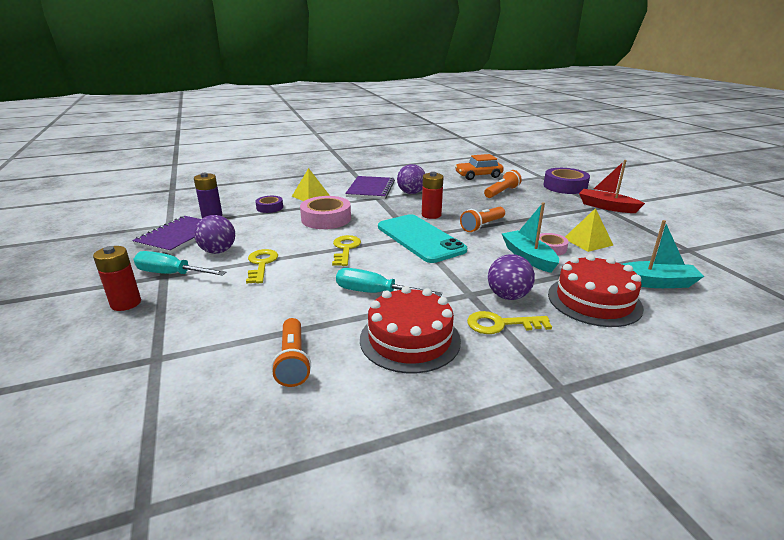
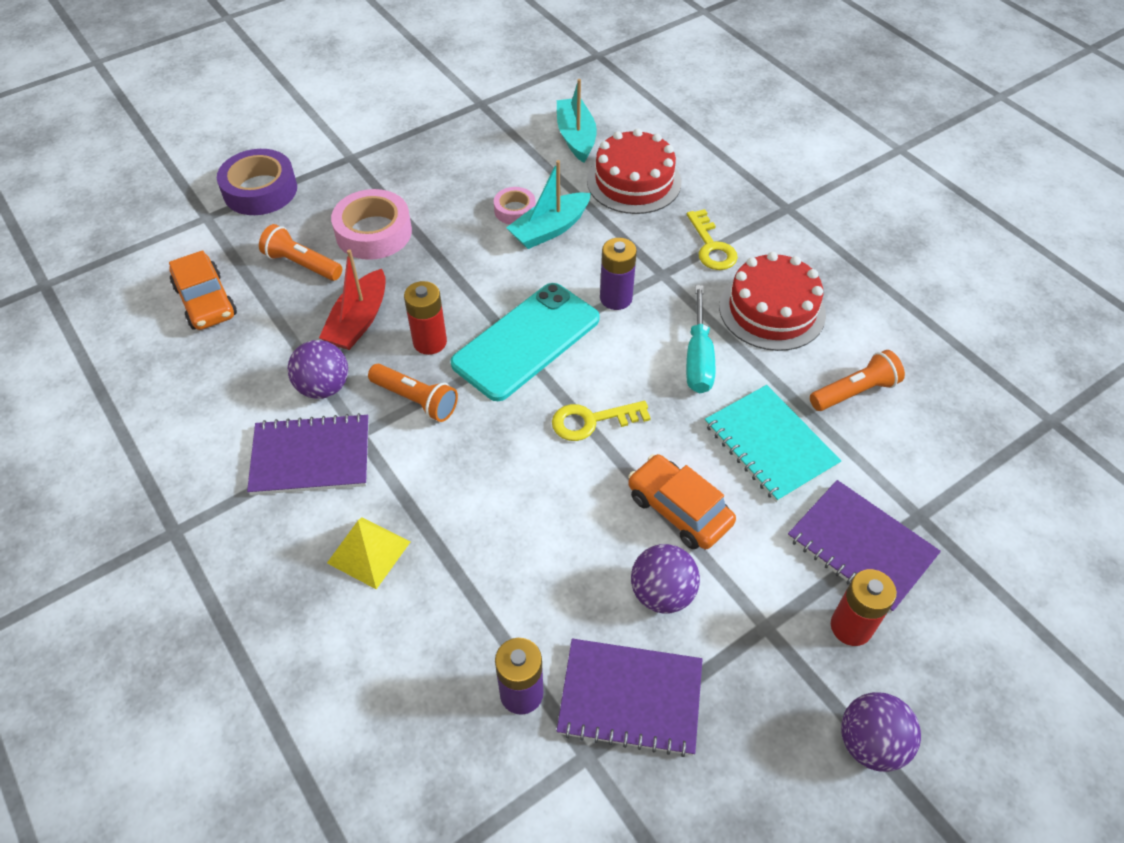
camera: 105 degrees left, 25 degrees up
turquoise screwdriver [133,251,226,276] -> none
yellow key [246,249,278,284] -> orange car [628,454,736,549]
purple tape [255,196,283,213] -> none
pink tape [300,196,351,229] -> pink tape moved to [331,189,412,260]
orange flashlight [460,207,505,232] -> orange flashlight moved to [368,364,458,422]
purple ball [488,254,535,300] -> purple ball moved to [841,692,921,772]
yellow pyramid [565,208,613,252] -> none
red boat [579,160,645,213] -> red boat moved to [319,249,386,350]
none -> purple battery [600,238,637,310]
none -> turquoise notebook [705,385,841,503]
none -> purple notebook [788,480,941,613]

